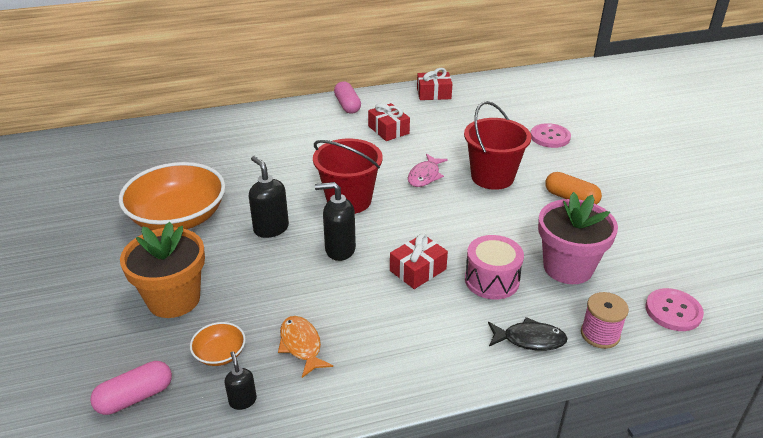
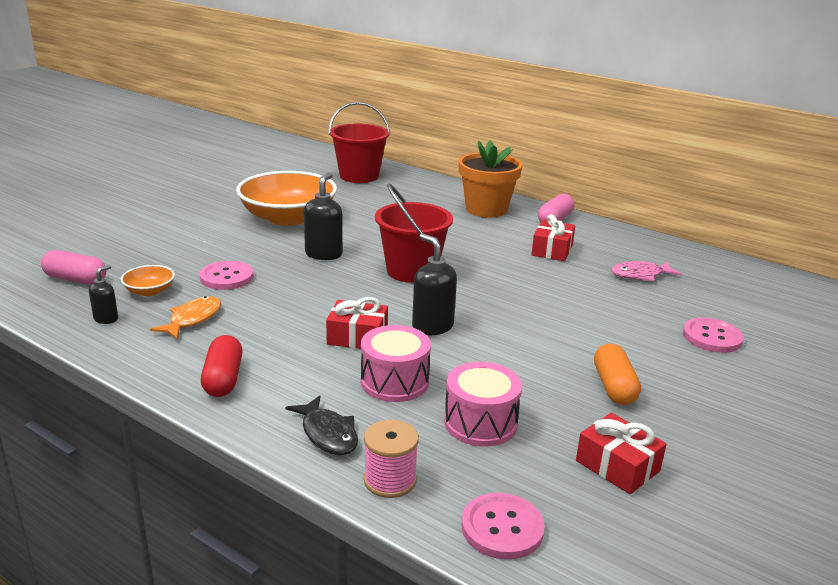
camera: 50 degrees right, 10 degrees down
orange flower pot [120,222,205,318] -> orange flower pot moved to [459,140,522,218]
black soap dispenser [315,182,356,261] -> black soap dispenser moved to [412,233,457,335]
pink fish [408,154,448,187] -> pink fish moved to [611,261,682,281]
red gift [417,68,452,100] -> red gift moved to [576,413,667,494]
red bucket [464,101,531,190] -> red bucket moved to [328,102,390,183]
pink flower pot [538,192,618,284] -> pink drum [444,362,522,447]
none -> pink button [200,261,254,290]
none -> red capsule [201,335,243,397]

